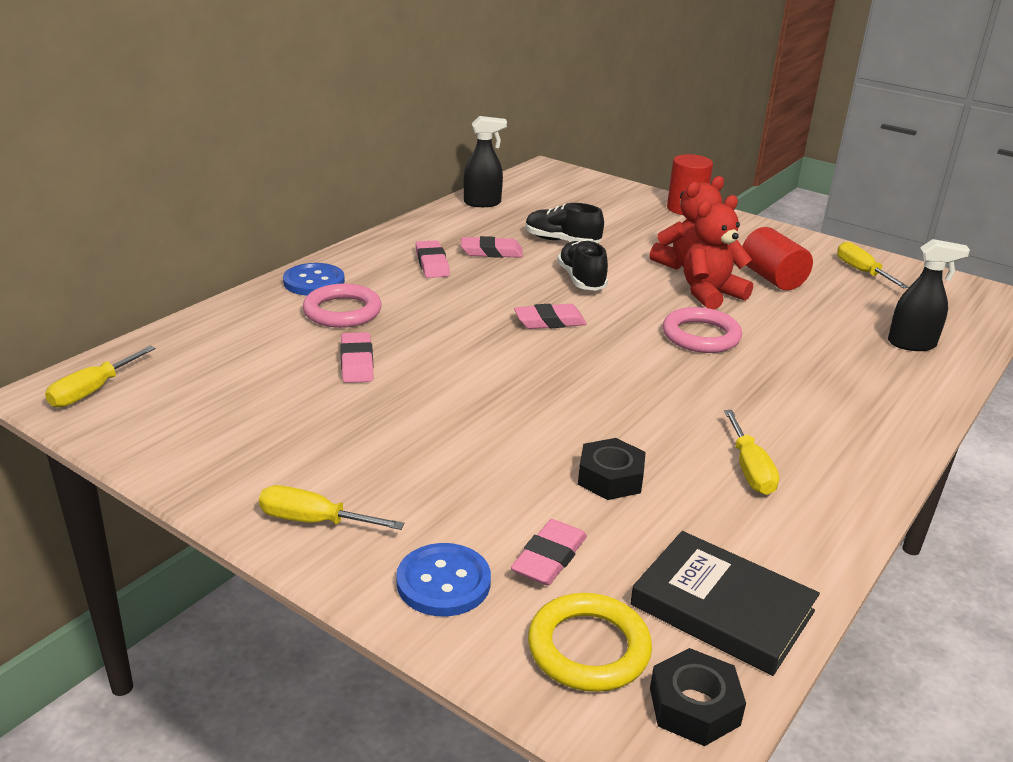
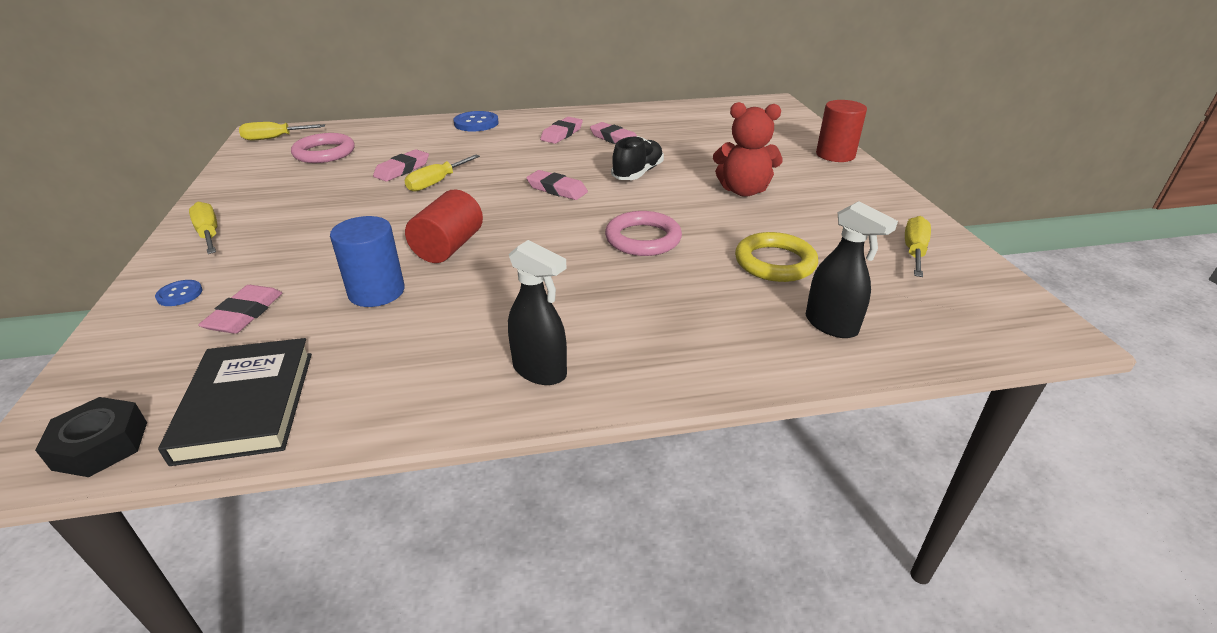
camera: 45 degrees right, 5 degrees up
pink ring [303,283,382,328] -> pink ring moved to [291,133,355,163]
blue button [396,543,491,616] -> blue button [155,280,203,306], size x0.56
black spray bottle [464,116,507,207] -> black spray bottle moved to [508,240,567,385]
pink eraser [511,519,587,586] -> pink eraser turned 60 degrees counterclockwise [198,285,282,334]
black shoe [525,203,604,243] -> none
yellow ring [528,593,652,692] -> yellow ring moved to [735,232,818,282]
black nut [578,438,646,500] -> blue cylinder [330,216,405,307]
red teddy bear [684,195,753,310] -> none
yellow screwdriver [724,410,779,495] -> yellow screwdriver moved to [404,155,480,192]
red cylinder [742,227,813,290] -> red cylinder moved to [405,190,483,263]

